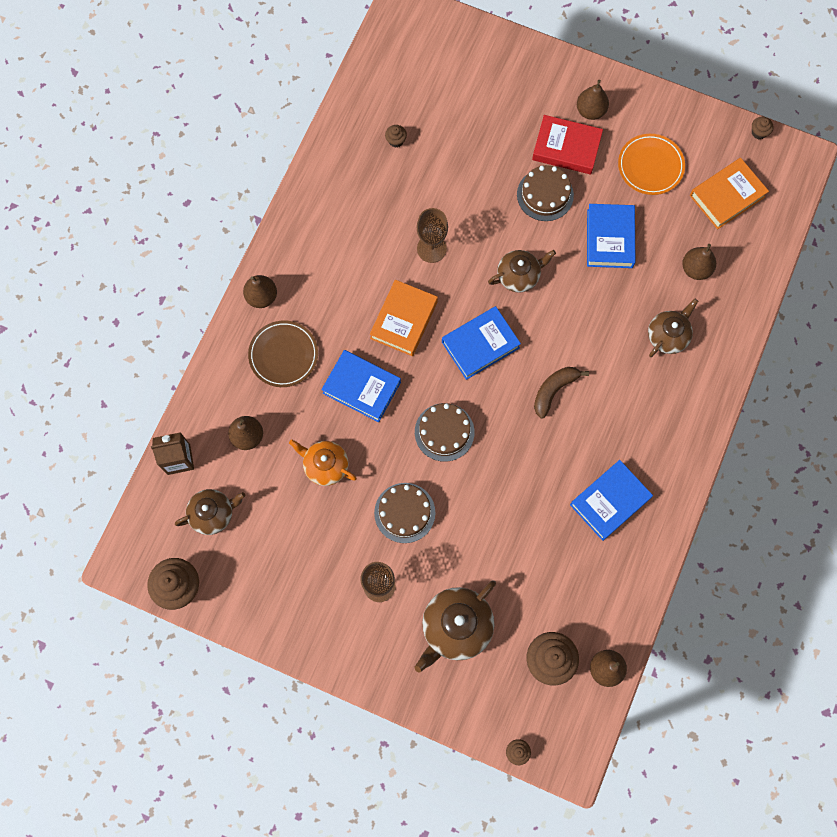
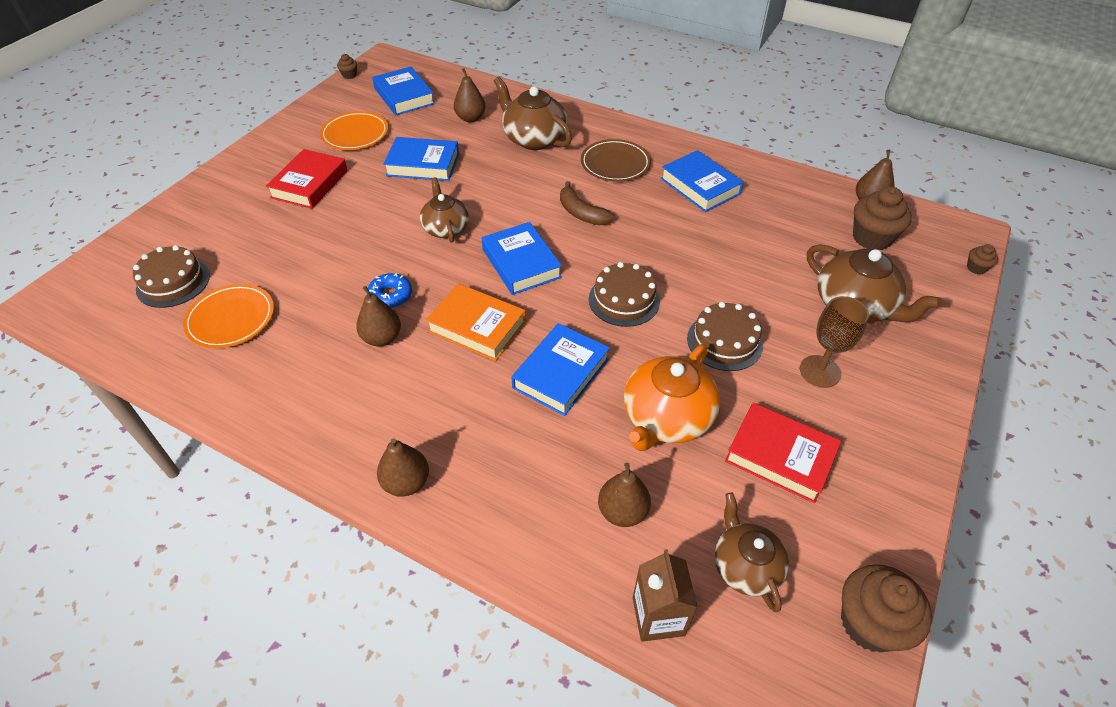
camera: 85 degrees left, 25 degrees down
brown plate [248,320,318,387] -> brown plate moved to [581,139,651,182]
orange teapot [289,439,357,486] -> orange teapot [624,344,720,451], size x1.52
brown cupcake [385,125,407,147] -> orange plate [183,284,274,348]
brown goblet [417,208,448,263] -> blue donut [367,273,412,308]
brown cake [517,165,574,221] -> brown cake moved to [133,245,210,308]
brown pear [577,80,609,120] -> brown pear moved to [356,286,401,346]
brown teapot [648,298,698,357] -> brown teapot [494,76,572,150], size x1.52
orange book [690,158,769,229] -> blue book [372,67,435,115]
none -> red book [725,403,841,503]

